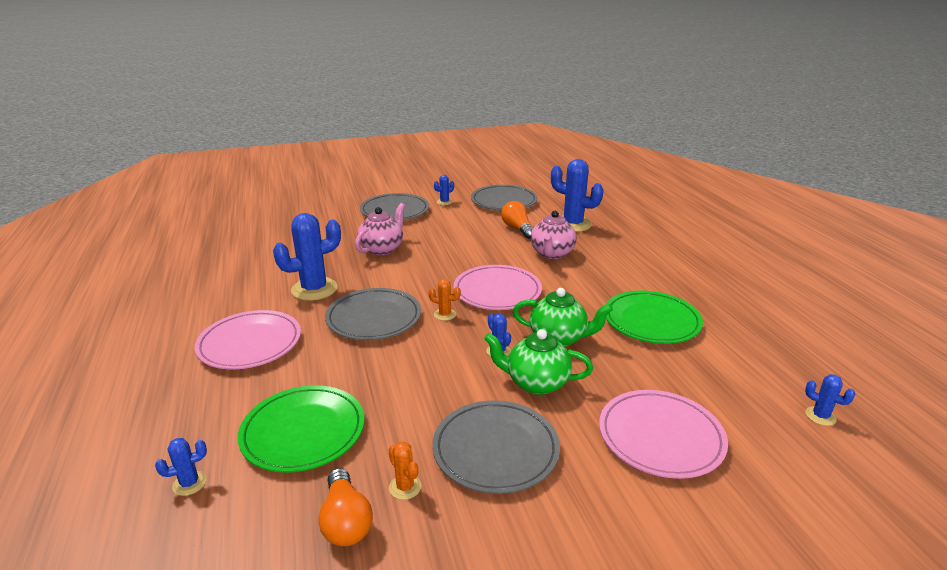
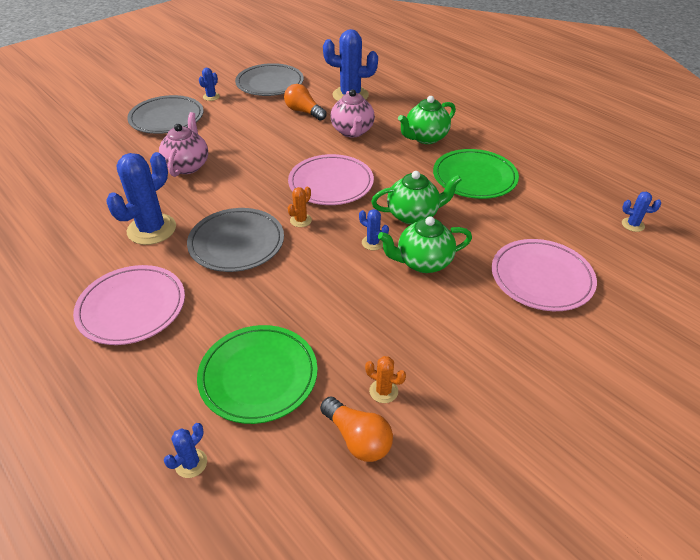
camera: 25 degrees left, 15 degrees up
orange cactus [428,279,461,321] -> orange cactus turned 45 degrees counterclockwise [288,187,312,227]
grey plate [432,400,560,494] -> none
none -> green teapot [398,96,456,144]

